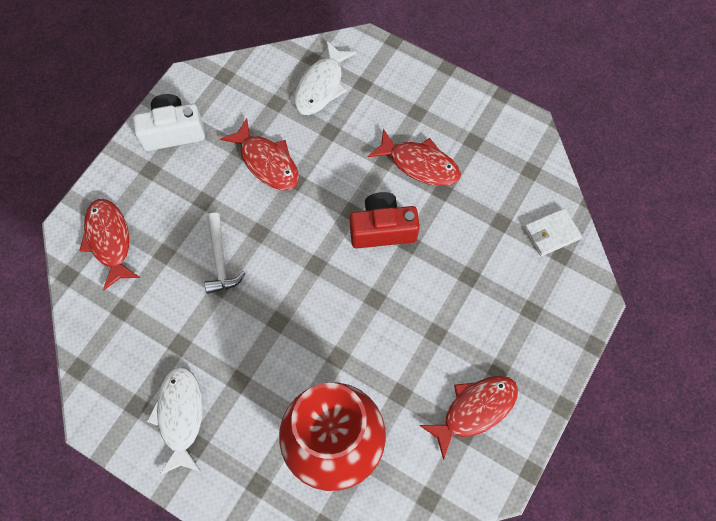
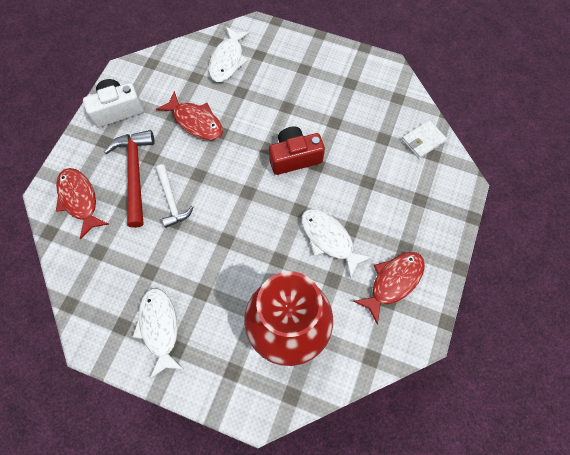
camera: 10 degrees left, 0 degrees up
red fish [368,129,461,186] -> none
none -> red hammer [104,130,155,228]
none -> white fish [301,209,373,279]

